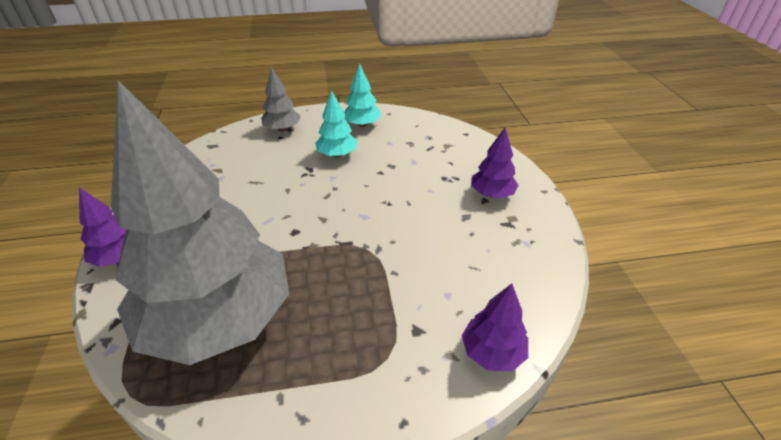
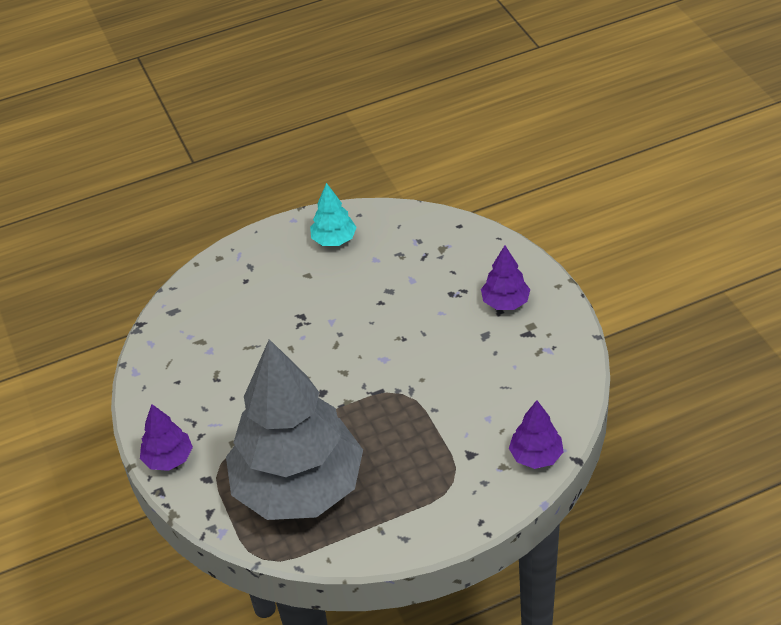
camera: 10 degrees left, 5 degrees up
grey tree [261,67,301,131] -> none
turquoise tree [315,90,357,157] -> none

